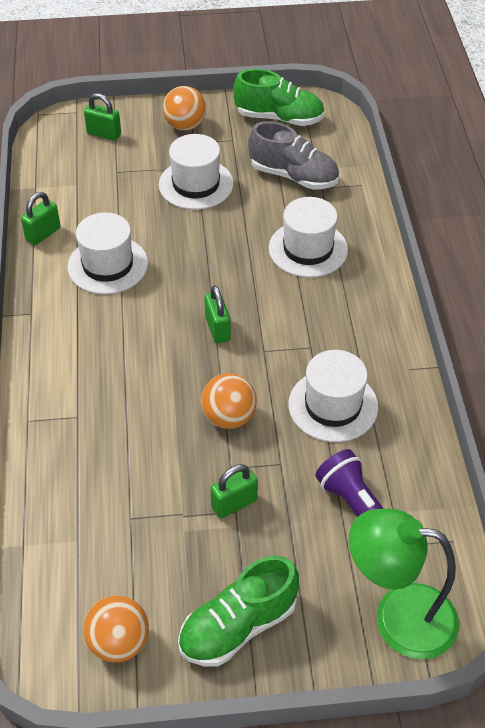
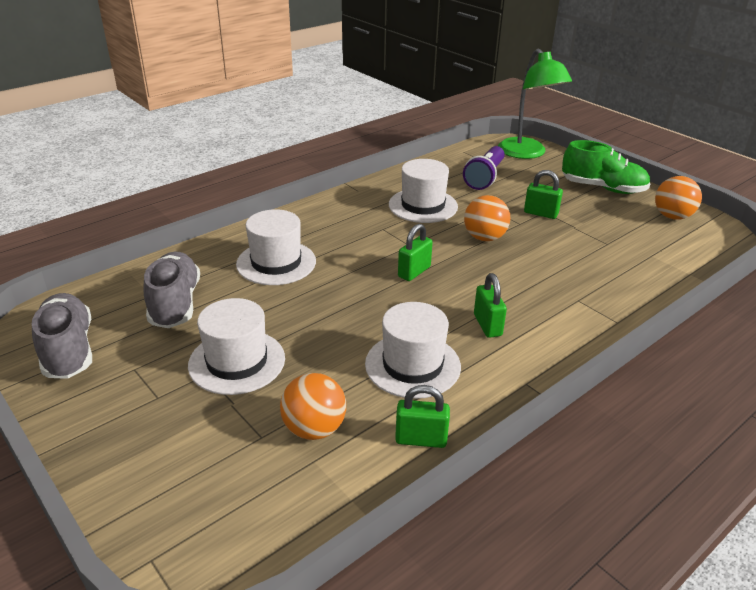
camera: 125 degrees left, 15 degrees down
green padlock [84,93,121,141] -> green padlock moved to [474,273,507,338]
orange ball [163,86,206,131] -> orange ball moved to [280,373,346,440]
green shoe [233,69,325,126] -> grey shoe [32,293,92,379]

